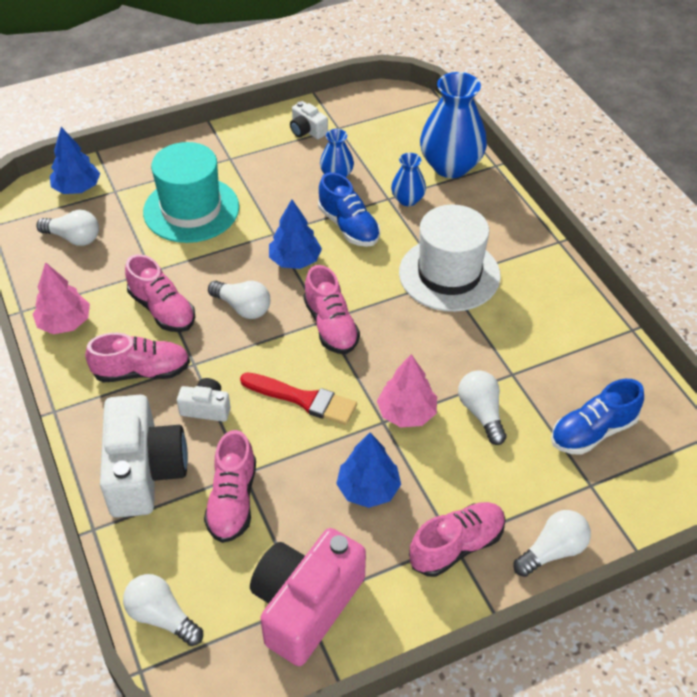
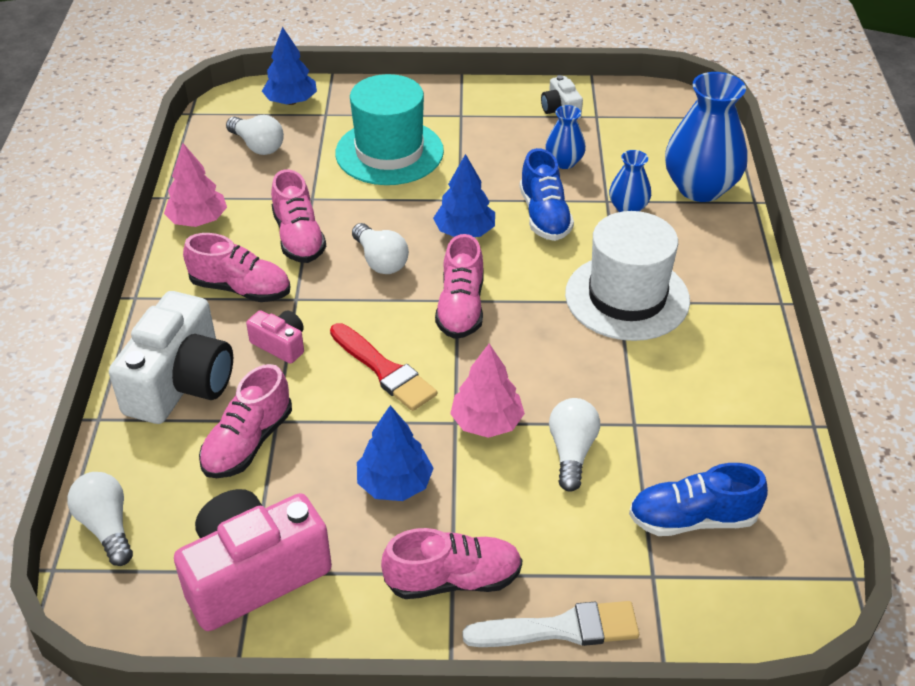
camera: 25 degrees right, 5 degrees down
white camera [177,378,231,422] -> pink camera [246,310,304,364]
white light bulb [513,510,591,577] -> white brush [463,601,639,647]

